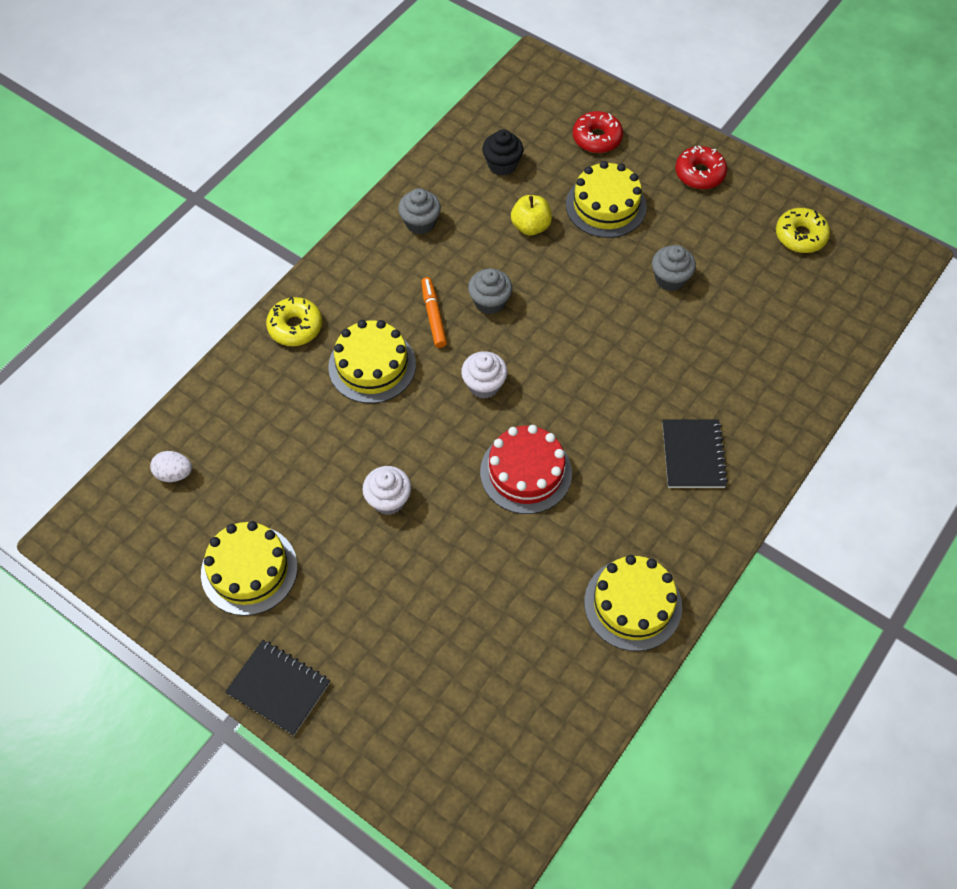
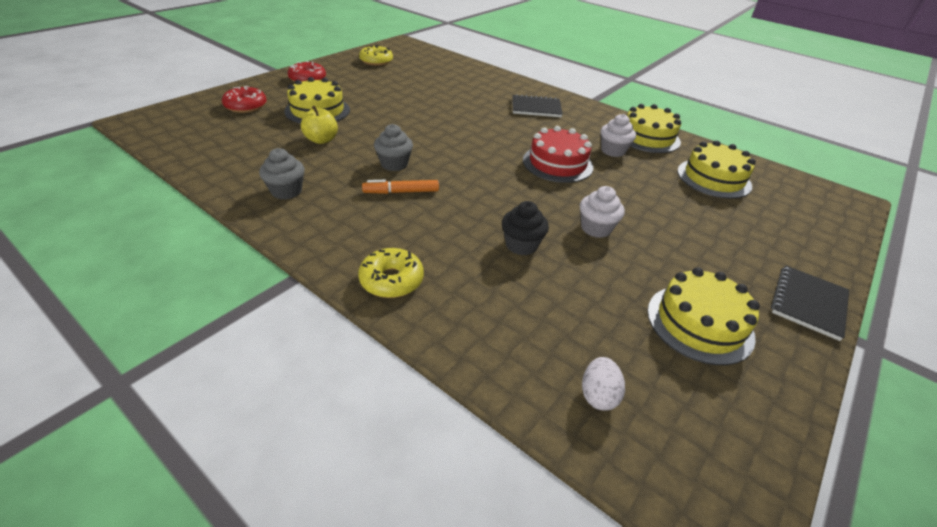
camera: 90 degrees left, 20 degrees down
yellow cake [328,320,416,403] -> yellow cake moved to [677,141,756,199]
white cupcake [461,351,507,399] -> white cupcake moved to [601,114,636,157]
black cupcake [482,130,523,176] -> black cupcake moved to [502,201,549,255]
grey cupcake [652,245,696,291] -> none

